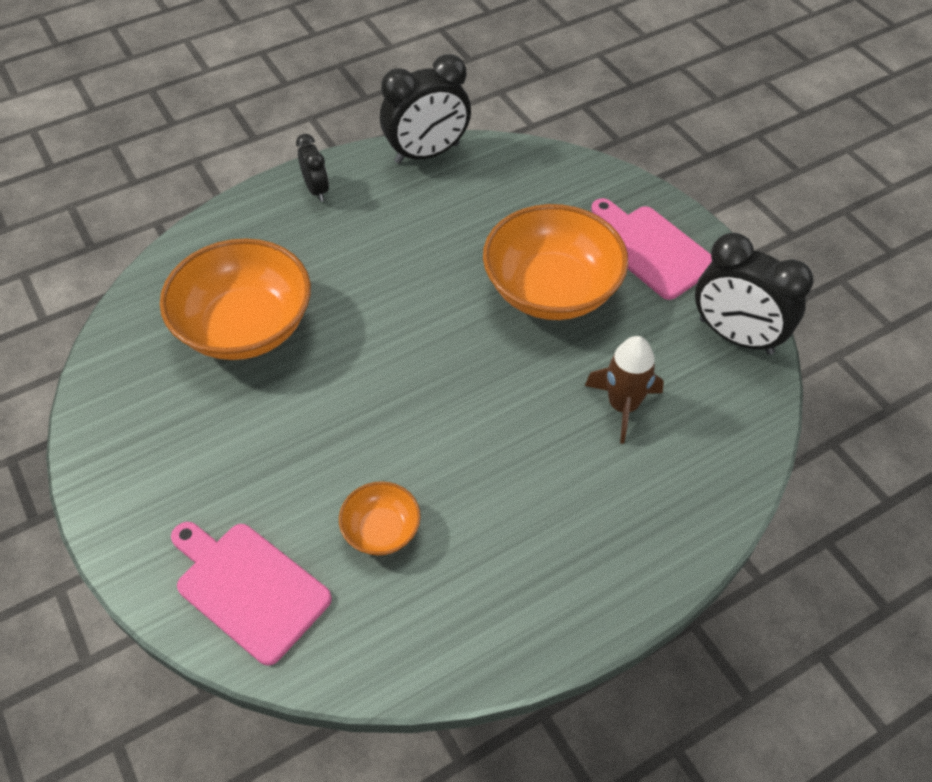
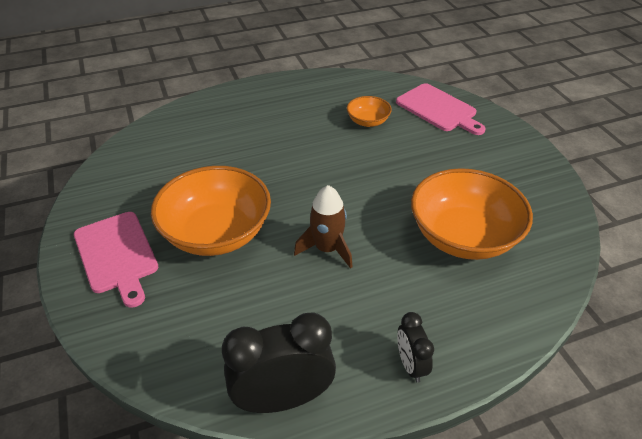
camera: 170 degrees left, 10 degrees down
brown rocket [585,336,664,444] -> brown rocket moved to [294,185,353,269]
black clock [695,233,813,355] -> none

